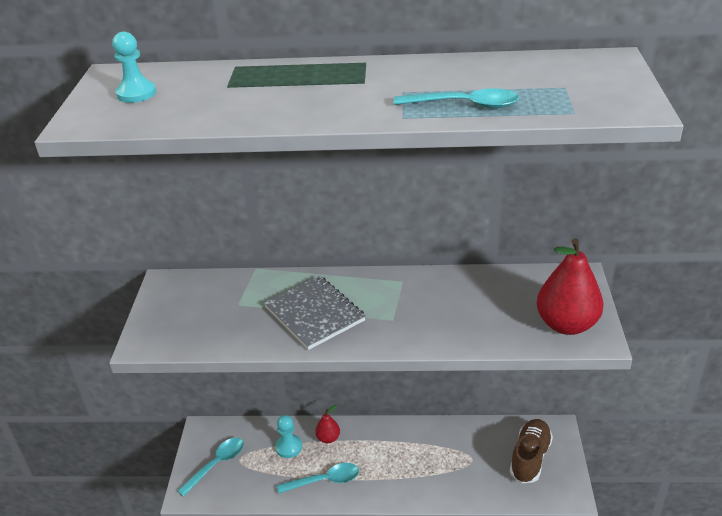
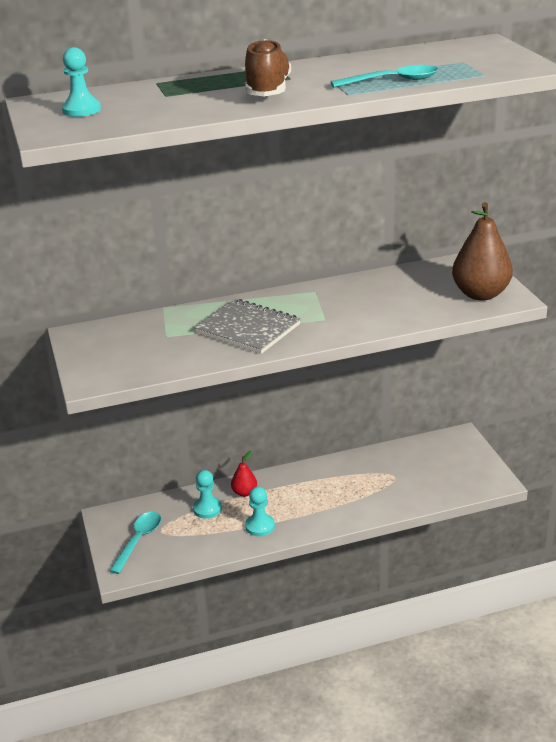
camera: 20 degrees left, 5 degrees down
turquoise spoon [277,463,359,494] -> turquoise pawn [245,487,275,536]
brown shoe [510,419,553,483] -> brown shoe moved to [245,39,291,96]
red pear [537,238,604,335] -> brown pear [452,202,513,300]

